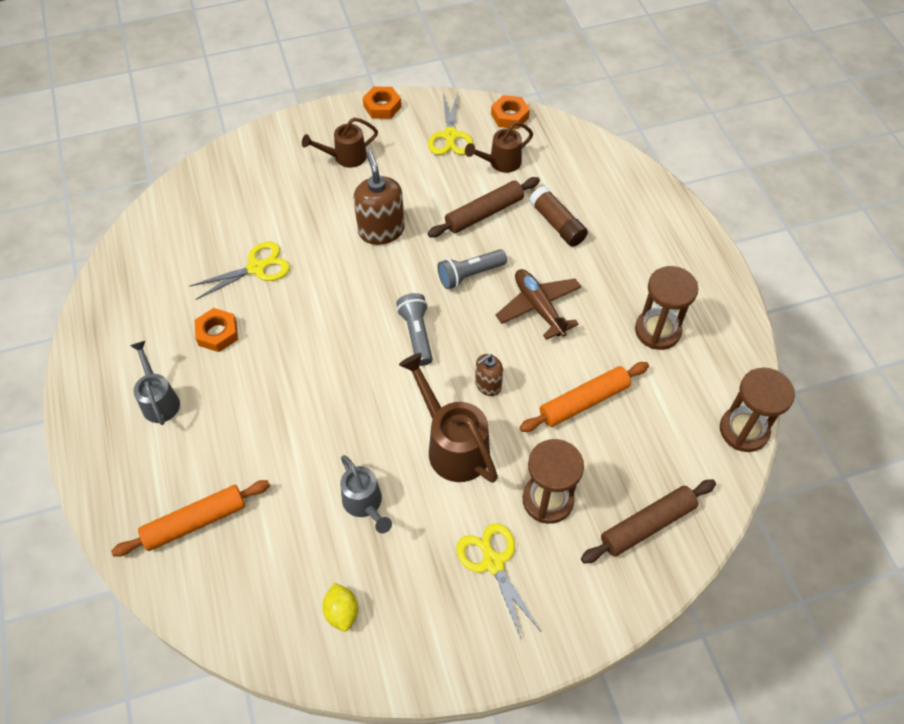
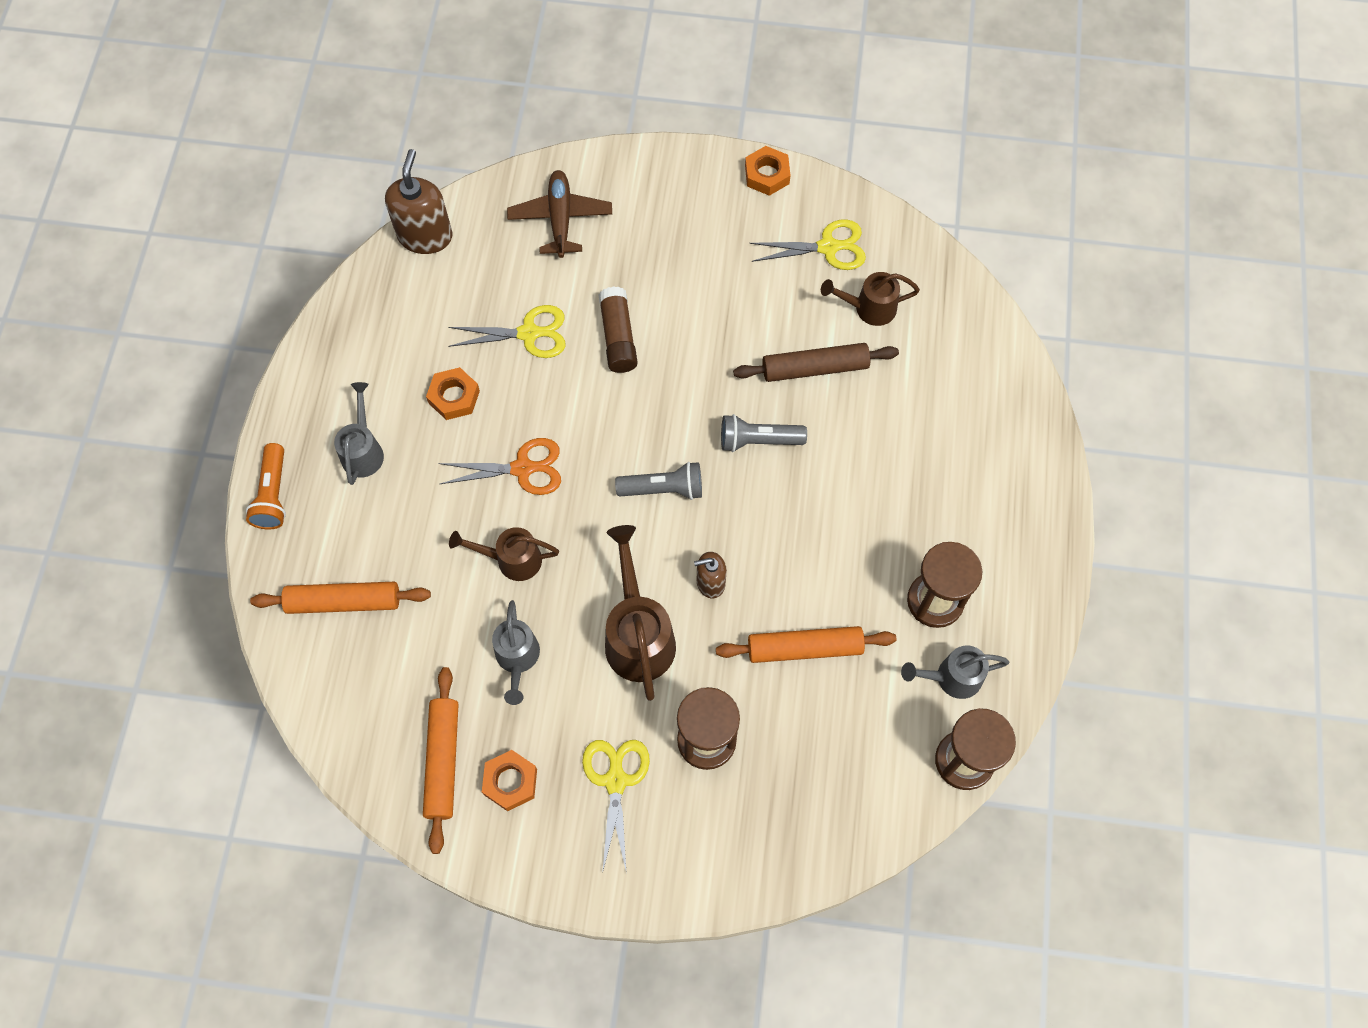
camera: 25 degrees right, 10 degrees up
brown watering can [302,117,378,168] -> brown watering can moved to [449,527,559,581]
yellow lemon [322,583,358,632] -> orange rolling pin [423,667,459,854]
brown soap dispenser [353,151,405,245] -> brown soap dispenser moved to [385,149,453,254]
grey flashlight [396,293,433,366] -> grey flashlight turned 75 degrees clockwise [615,462,702,500]
yellow scissors [428,93,473,155] -> yellow scissors turned 120 degrees counterclockwise [749,220,866,270]
orange nut [491,95,530,129] -> orange nut moved to [482,750,537,811]
brown plane [496,269,581,340] -> brown plane moved to [507,170,612,258]
brown glue stick [529,186,588,247] -> brown glue stick moved to [598,286,638,373]
brown rolling pin [581,480,716,564] -> none
none -> orange flashlight [246,443,286,529]
none -> orange scissors [438,438,561,495]
none -> grey watering can [901,645,1009,699]

